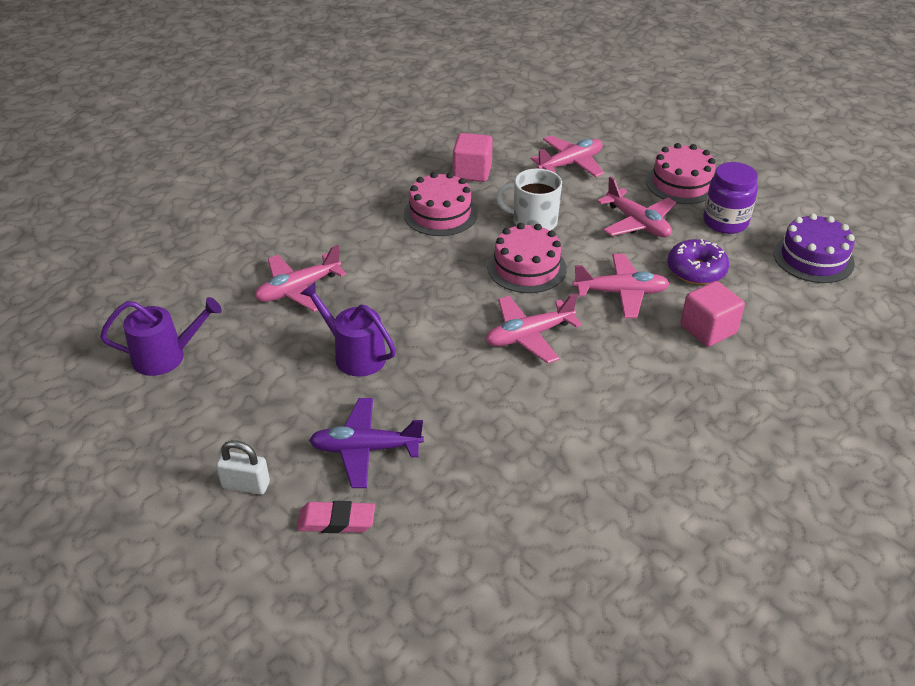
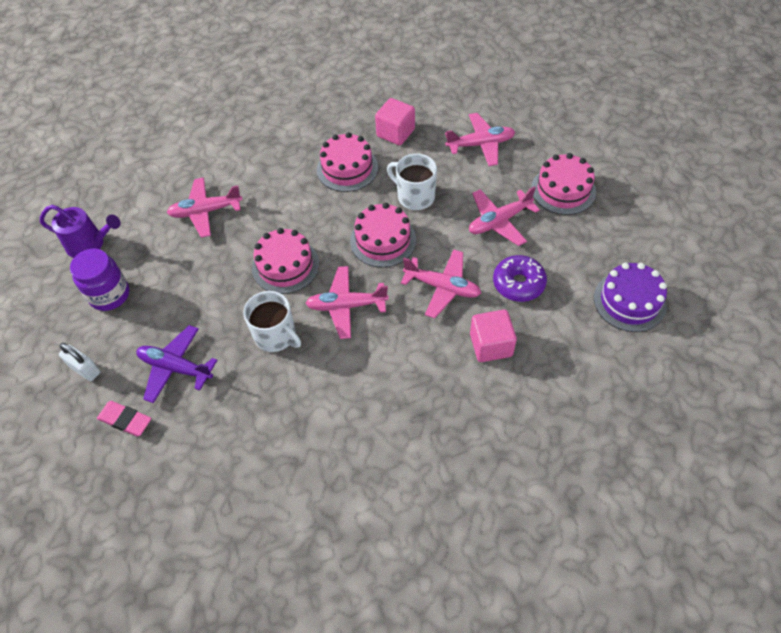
camera: 25 degrees right, 15 degrees up
purple watering can [300,282,396,377] -> none
pink plane [597,176,676,238] -> pink plane turned 75 degrees clockwise [469,186,540,246]
purple jar [703,162,758,234] -> purple jar moved to [70,249,129,311]
none -> white mug [243,291,301,352]
none -> pink cake [252,228,319,294]

